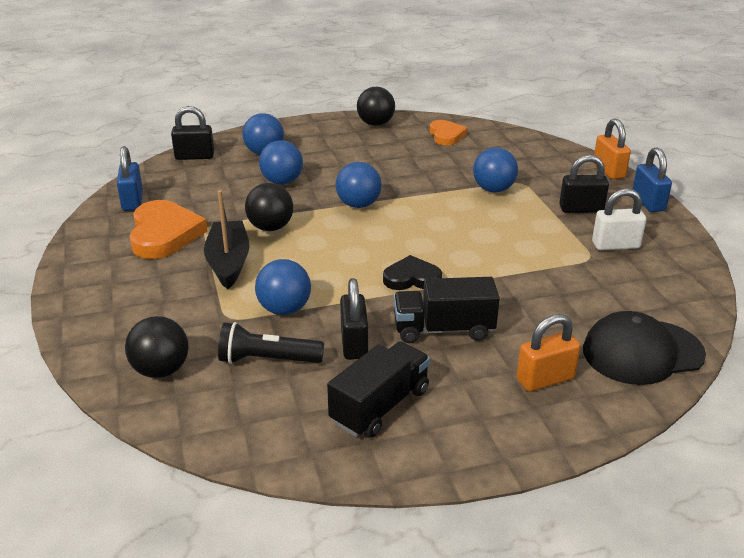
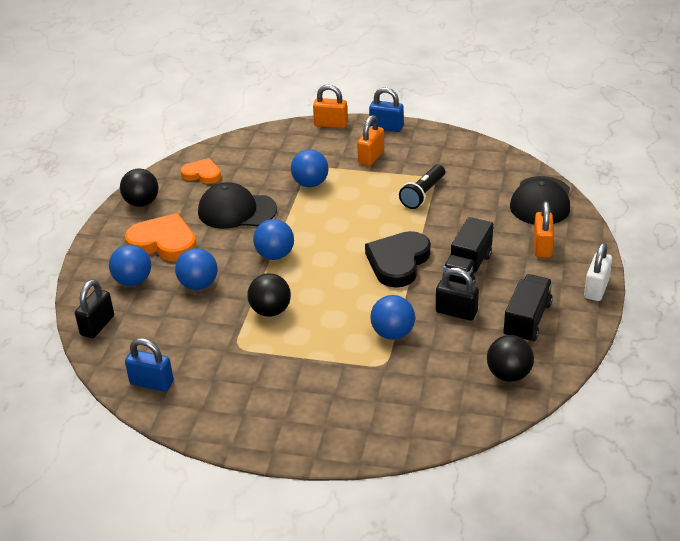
camera: 60 degrees left, 5 degrees up
black ball [125,316,189,378] -> black ball moved to [487,335,534,382]
orange heart [129,200,208,259] -> orange heart moved to [125,213,197,261]
black boat [204,190,250,289] -> none
black flashlight [218,322,324,364] -> black flashlight moved to [399,165,445,209]
black truck [327,341,430,438] -> black truck turned 45 degrees clockwise [503,274,553,342]
black heart [383,255,442,290] -> black heart [365,231,431,288], size x1.64
black padlock [559,155,609,213] -> orange padlock [357,115,384,166]
white padlock [592,188,646,250] -> white padlock moved to [584,242,612,301]
none -> black cap [198,182,277,229]

